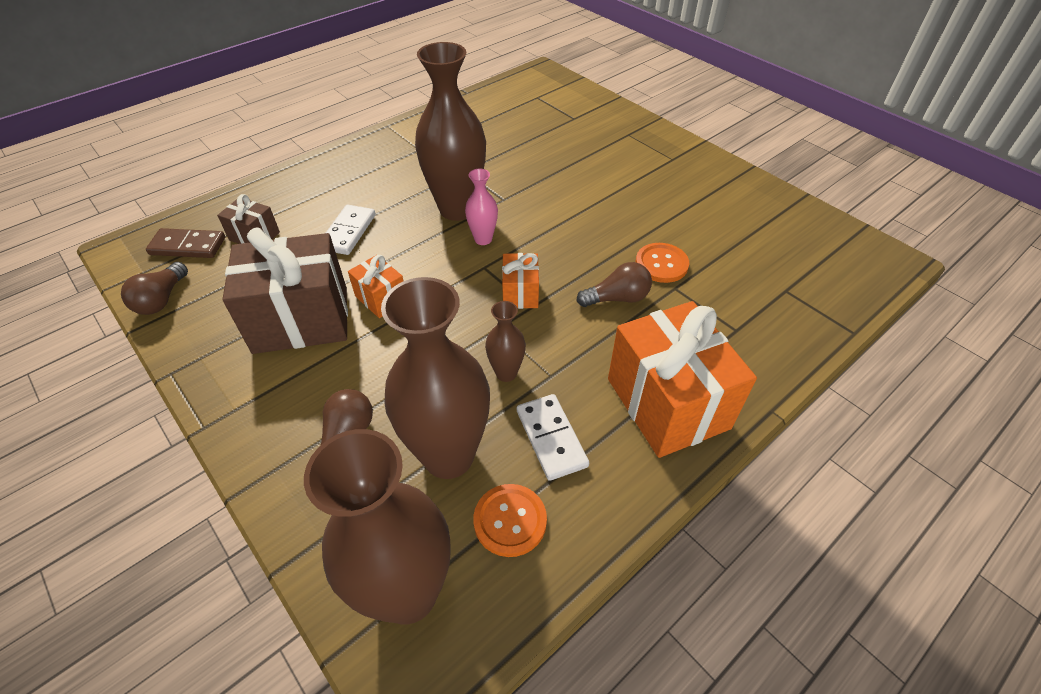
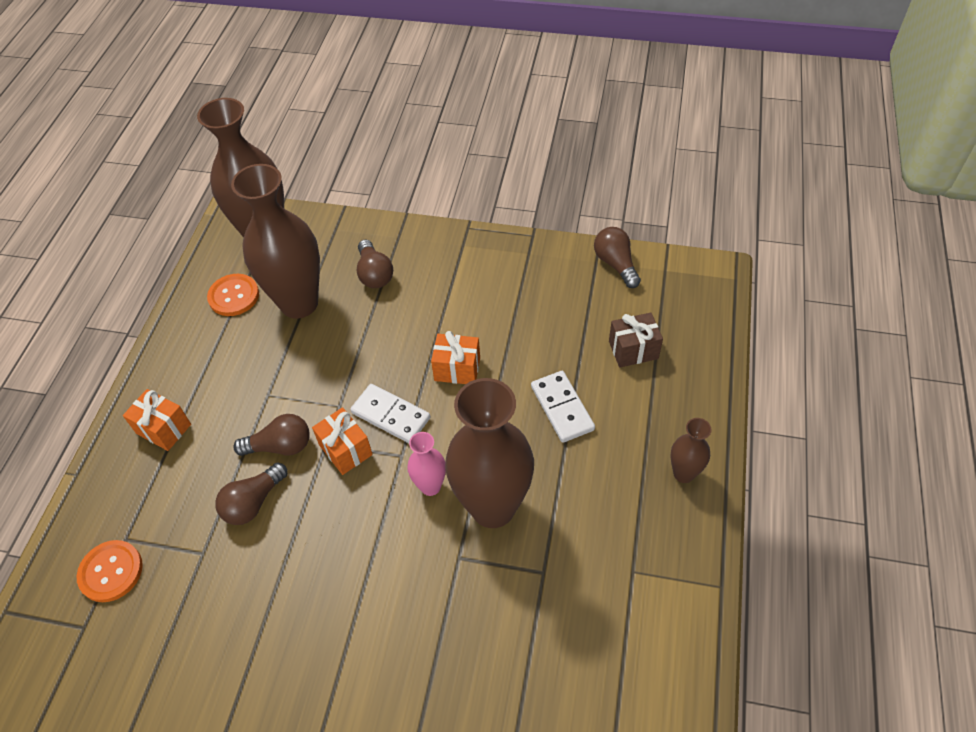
camera: 145 degrees right, 5 degrees up
brown domino [146,228,225,258] -> none
brown gift [222,227,348,354] -> none
brown vase [485,301,526,382] -> brown vase moved to [670,418,712,483]
white domino [517,394,589,481] -> white domino moved to [350,384,430,443]
orange gift [608,301,757,458] -> orange gift [123,389,191,451], size x0.48
orange button [636,243,689,283] -> orange button moved to [77,540,143,602]
none -> brown light bulb [233,414,310,456]

